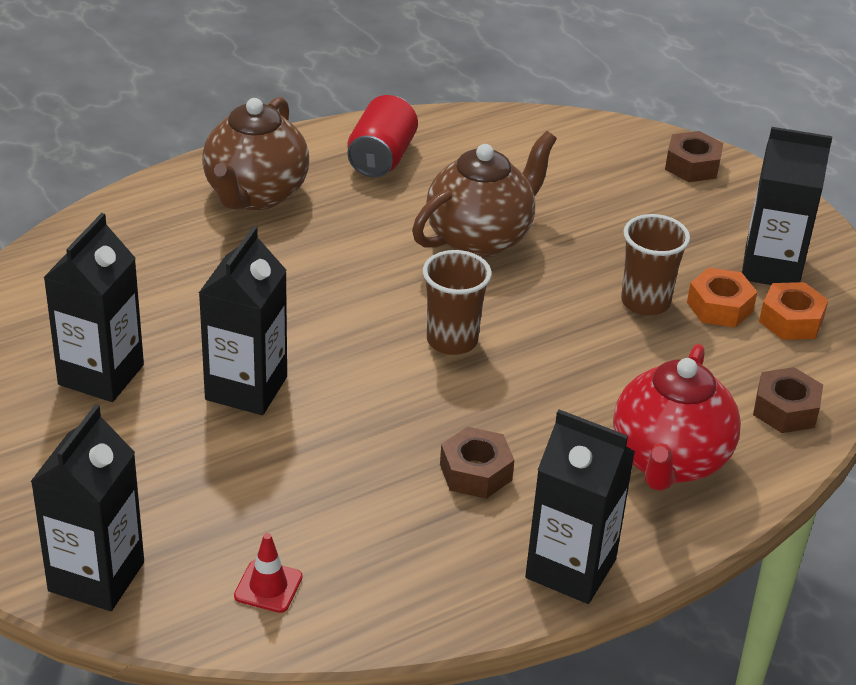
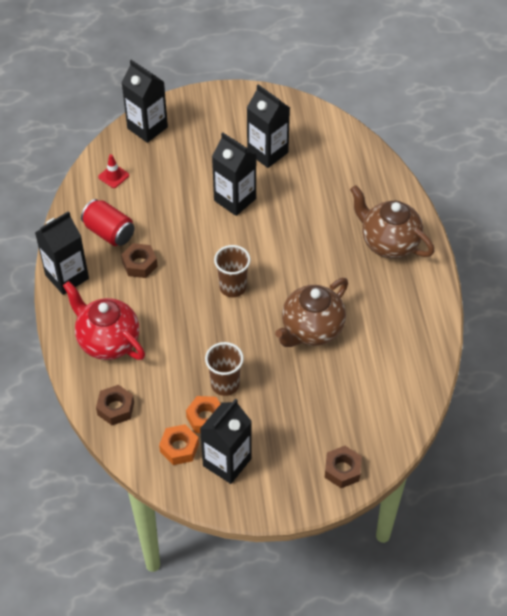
camera: 115 degrees right, 15 degrees up
red can [347,95,418,177] -> red can moved to [81,199,134,246]
brown teapot [412,131,557,258] -> brown teapot turned 60 degrees clockwise [275,278,348,347]

